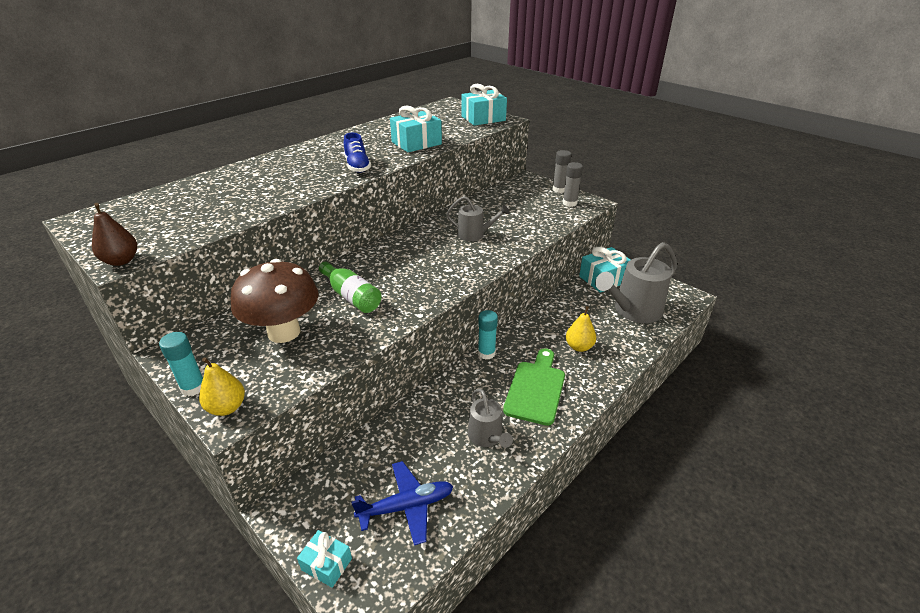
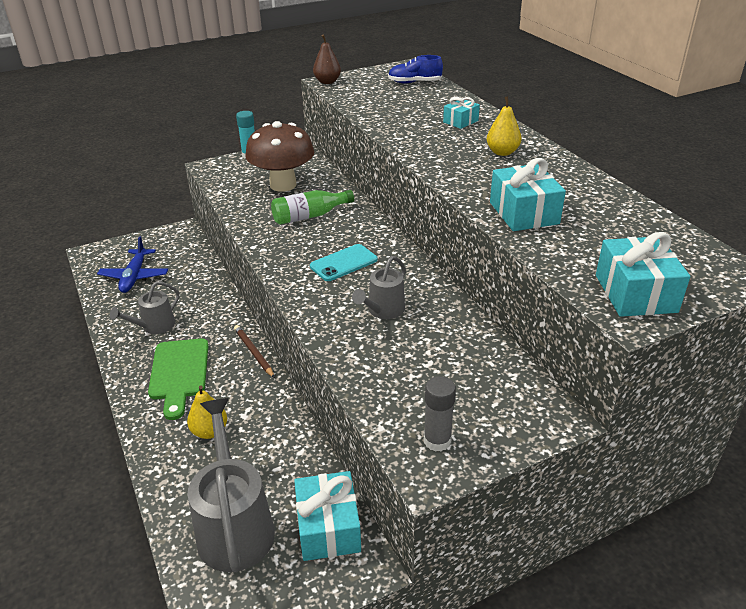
camera: 110 degrees right, 0 degrees up
yellow pear [199,357,245,416] -> yellow pear moved to [487,96,522,156]
turquoise gift [297,530,352,588] -> turquoise gift moved to [443,97,480,129]
blue shoe [344,133,371,173] -> blue shoe moved to [388,55,443,84]
grey watering can [468,389,513,448] -> grey watering can turned 45 degrees counterclockwise [110,281,180,334]
turquoise glue stick [478,310,498,359] -> brown pencil [234,325,275,378]
green cutting board [503,348,565,426] -> green cutting board turned 45 degrees clockwise [148,338,208,420]
grey glue stick [553,150,571,193] -> none
none -> turquoise phone [310,244,377,281]

